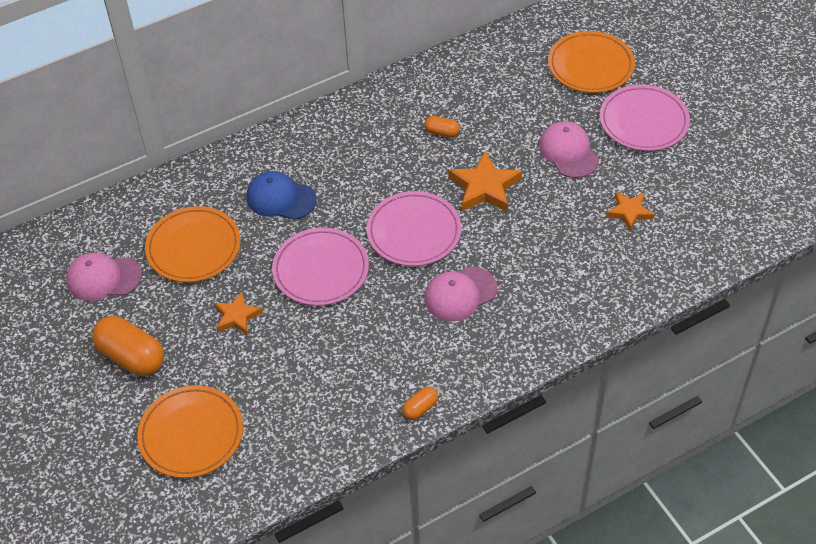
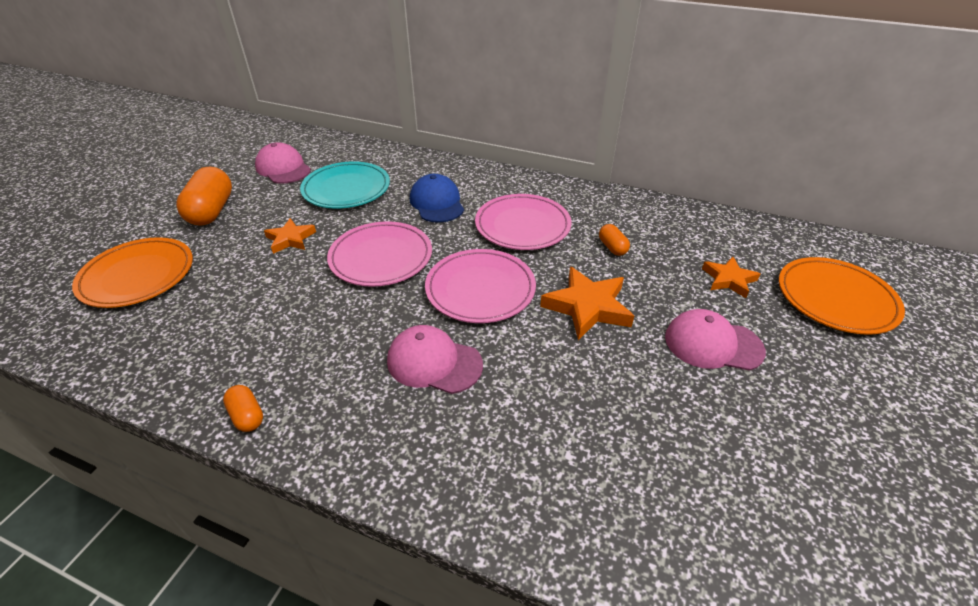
camera: 50 degrees right, 10 degrees down
orange plate [145,206,241,282] -> turquoise plate [300,162,390,208]
orange capsule [402,387,438,420] -> orange capsule turned 45 degrees clockwise [223,385,263,432]
pink cap [539,121,599,178] -> pink cap turned 105 degrees counterclockwise [665,309,766,371]
pink plate [600,85,690,151] -> pink plate moved to [475,194,572,250]
orange star [606,192,654,231] -> orange star moved to [702,257,760,298]

